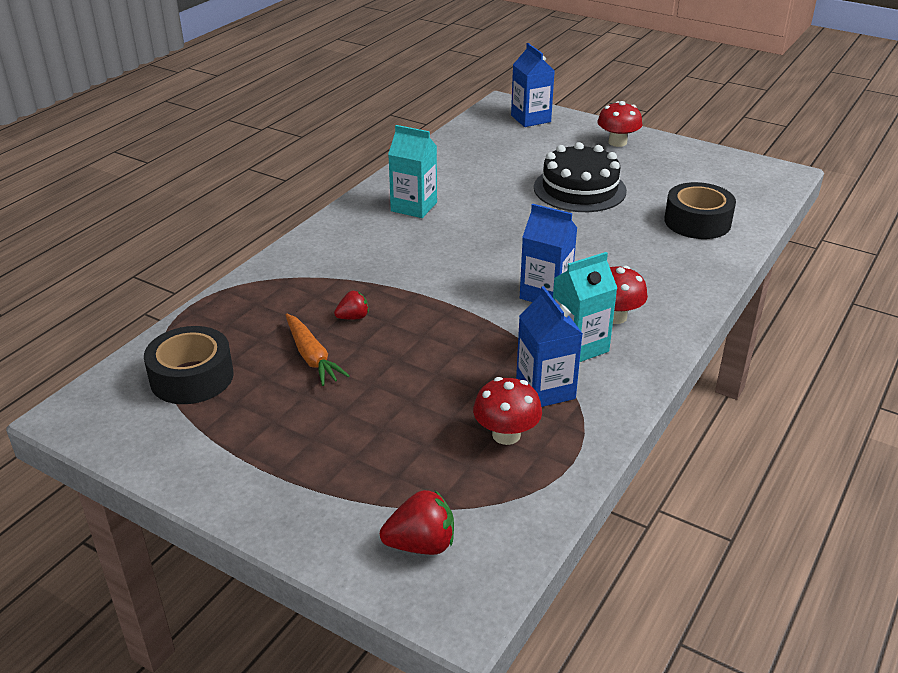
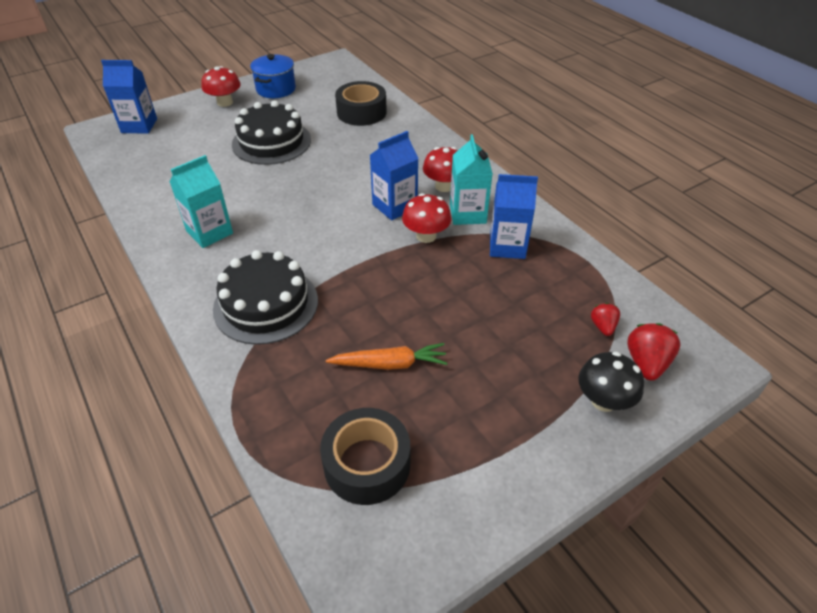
camera: 65 degrees left, 10 degrees up
red strawberry [334,291,369,320] -> red strawberry moved to [591,303,620,336]
red mushroom [473,377,542,445] -> red mushroom moved to [402,193,451,243]
none -> black cake [213,250,318,345]
none -> blue pot [250,54,296,98]
none -> black mushroom [578,352,644,412]

